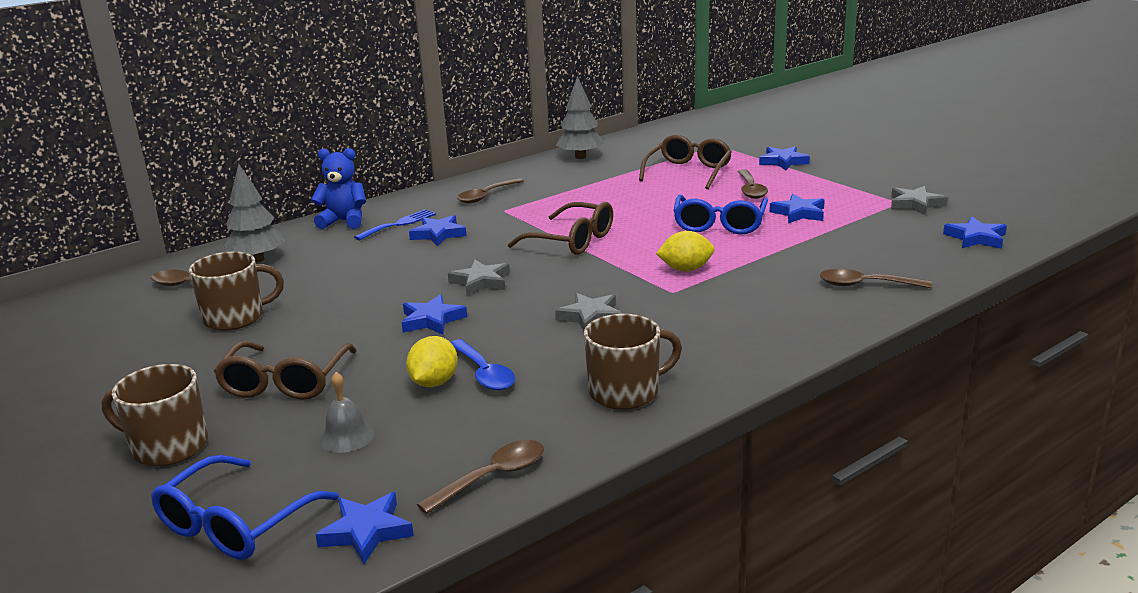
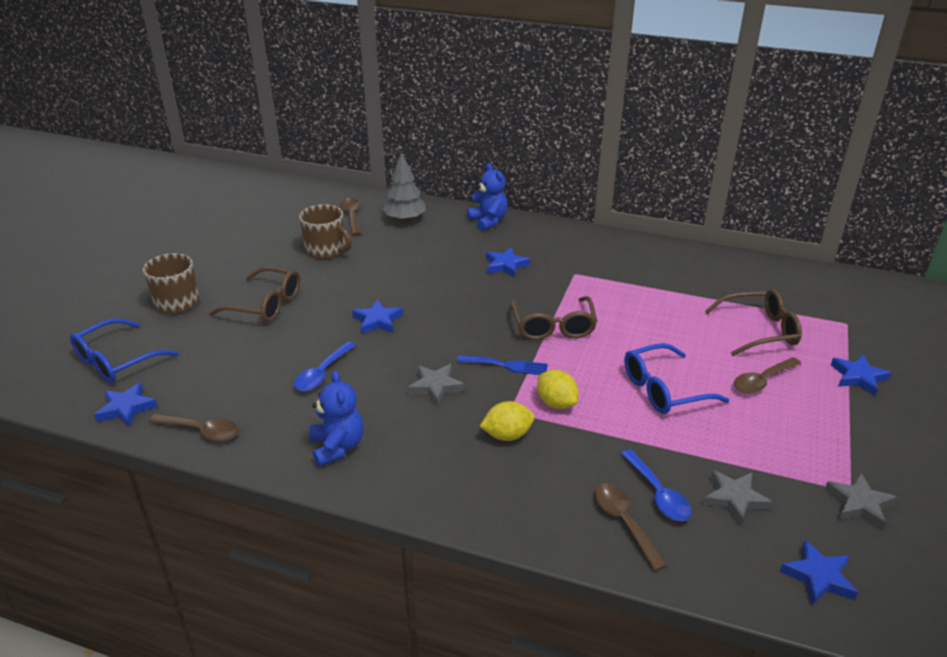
camera: 55 degrees right, 10 degrees up
blue glasses [151,455,339,560] -> blue glasses turned 45 degrees counterclockwise [70,318,178,383]
brown glasses [214,341,357,400] -> brown glasses turned 135 degrees counterclockwise [209,267,300,322]
grey bell [319,372,374,453] -> none
blue fork [354,209,436,240] -> blue fork moved to [457,355,548,375]
yellow lemon [406,336,458,387] -> yellow lemon moved to [480,401,535,441]
grey star [448,260,510,296] -> grey star moved to [703,470,772,525]
brown spoon [457,178,524,203] -> none
grey tree [556,76,605,159] -> none
brown mug [584,314,682,410] -> blue teddy bear [309,371,363,467]
blue star [769,194,825,224] -> none
none -> blue spoon [621,449,692,521]

